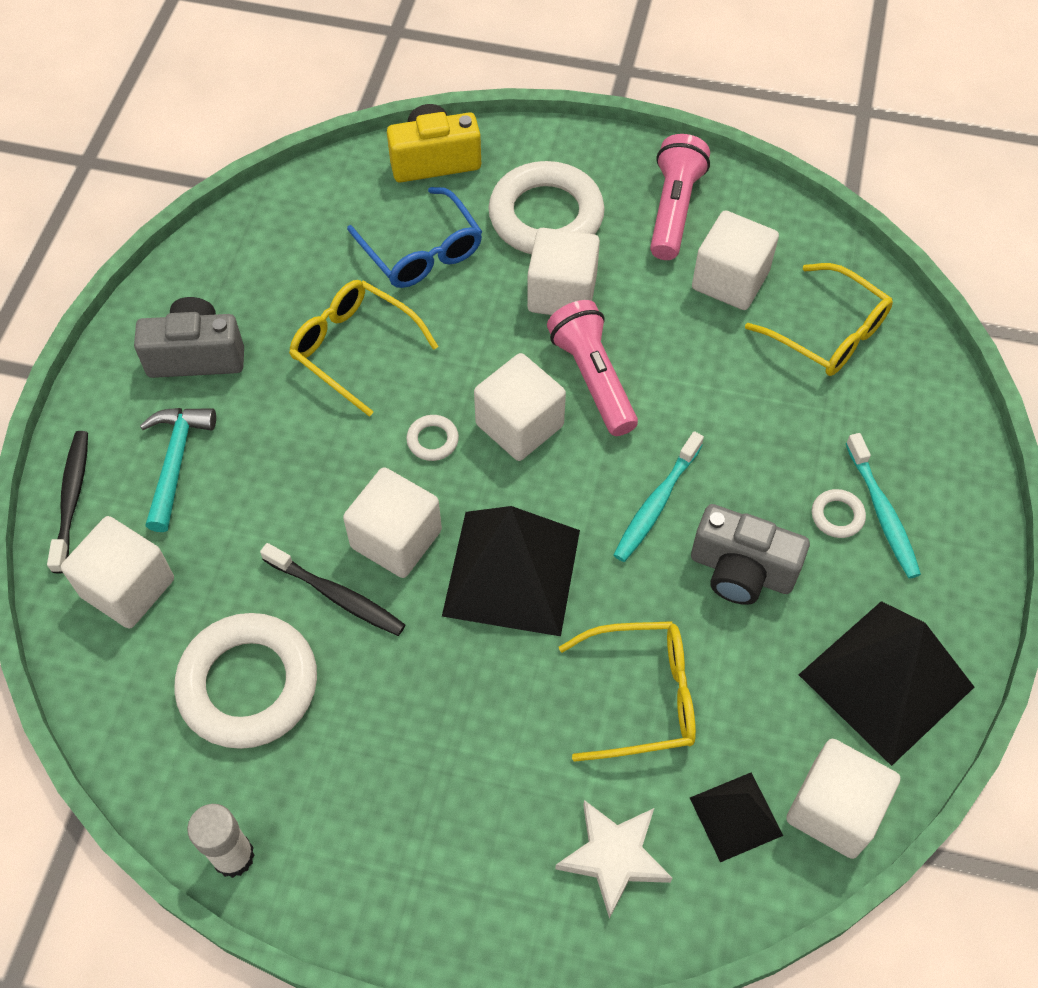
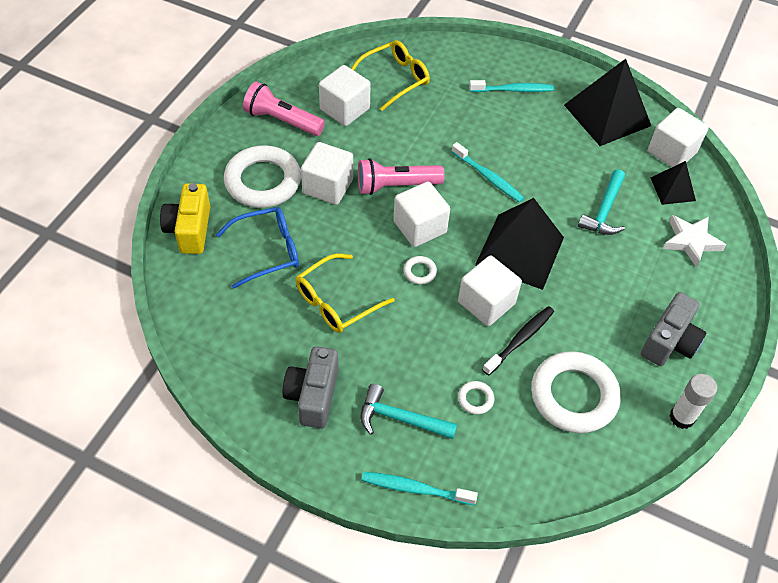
camera: 80 degrees left, 5 degrees down
black toothbrush [47,431,88,574] -> turquoise toothbrush [362,472,478,505]
white cube [61,516,174,629] -> none
yellow glasses [559,621,696,762] -> turquoise hammer [578,169,625,235]
grey camera [691,504,810,605] -> grey camera moved to [641,292,706,366]
white ring [812,489,866,538] -> white ring moved to [458,381,495,415]

